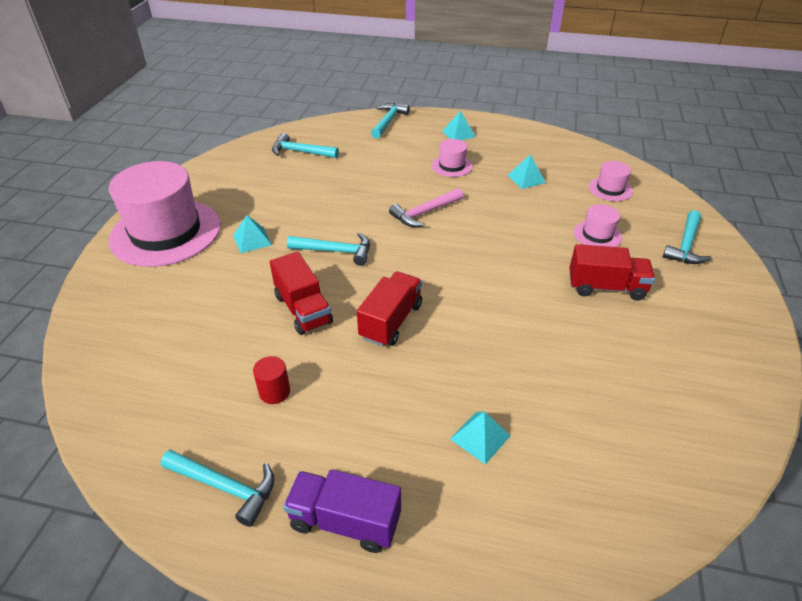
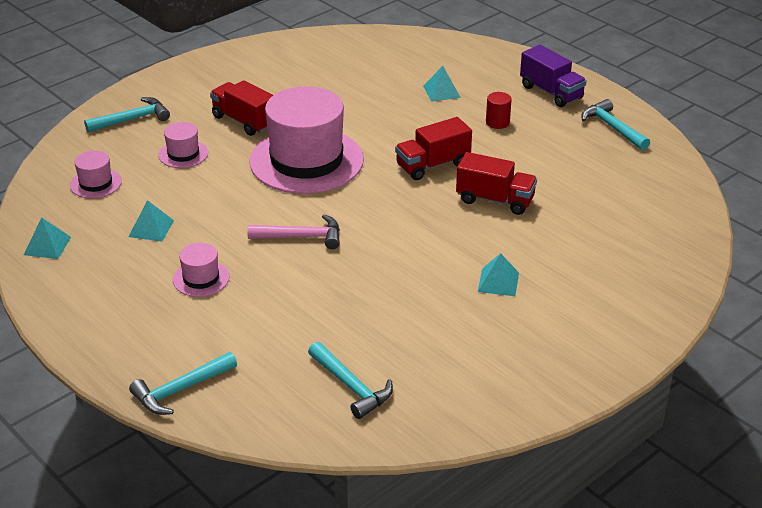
camera: 145 degrees left, 5 degrees down
pink hat [109,161,221,267] -> pink hat moved to [249,86,364,194]
red cylinder [253,356,290,404] -> red cylinder moved to [486,92,512,129]
red truck [270,252,333,335] -> red truck turned 105 degrees clockwise [456,152,537,215]
turquoise hammer [287,233,370,266] -> none
turquoise pyramid [442,111,476,140] -> turquoise pyramid moved to [24,217,71,259]

